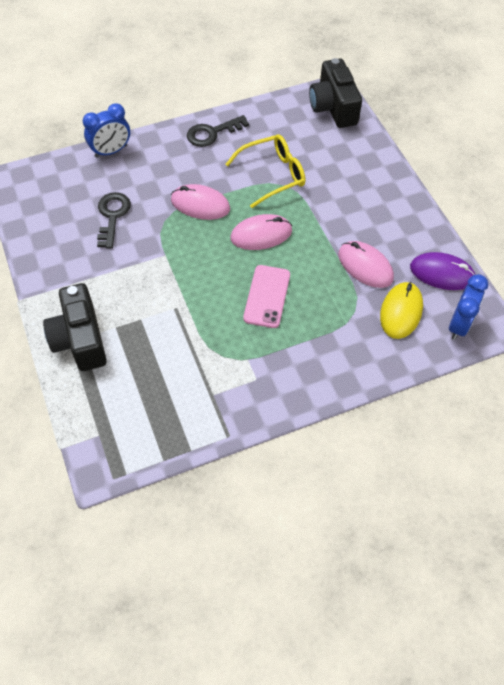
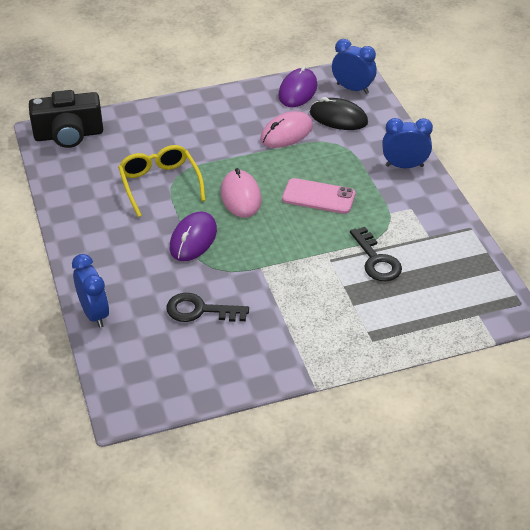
camera: 85 degrees left, 15 degrees down
black camera [43,283,107,371] -> none
pink mouse [171,184,230,220] -> purple mouse [170,211,217,261]
black key [187,115,249,147] -> black key moved to [350,227,402,282]
yellow mouse [380,282,423,339] -> black mouse [310,97,368,130]
none -> blue clock [382,118,433,168]

